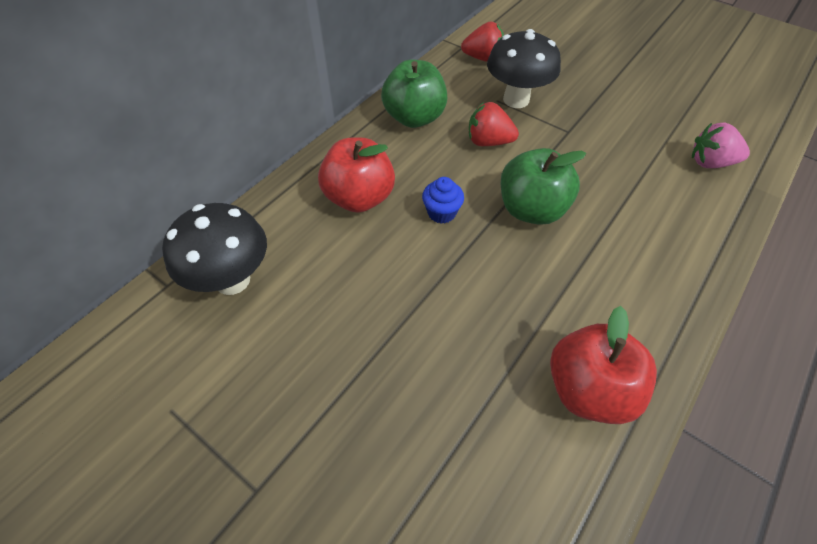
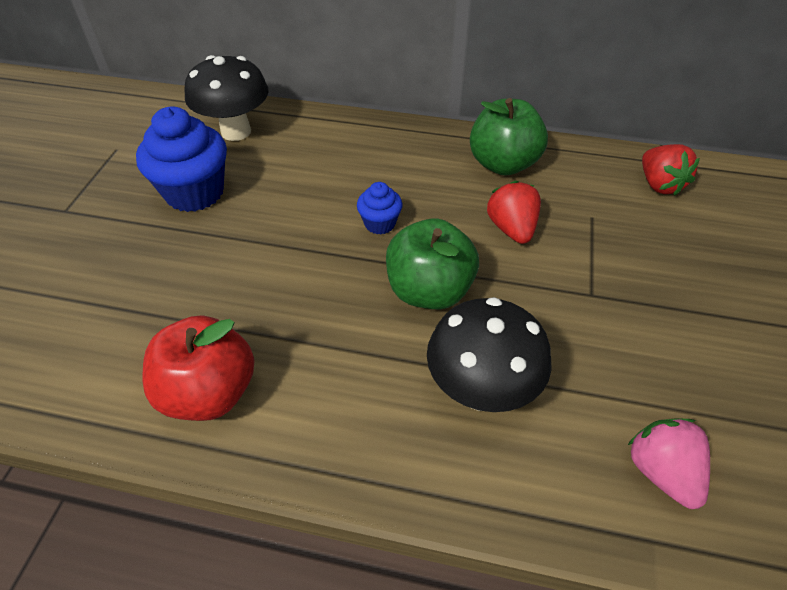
camera: 65 degrees right, 5 degrees down
red apple [318,137,395,213] -> none
black mushroom [487,29,561,108] -> black mushroom moved to [427,297,552,412]
none -> blue cupcake [136,106,227,212]

